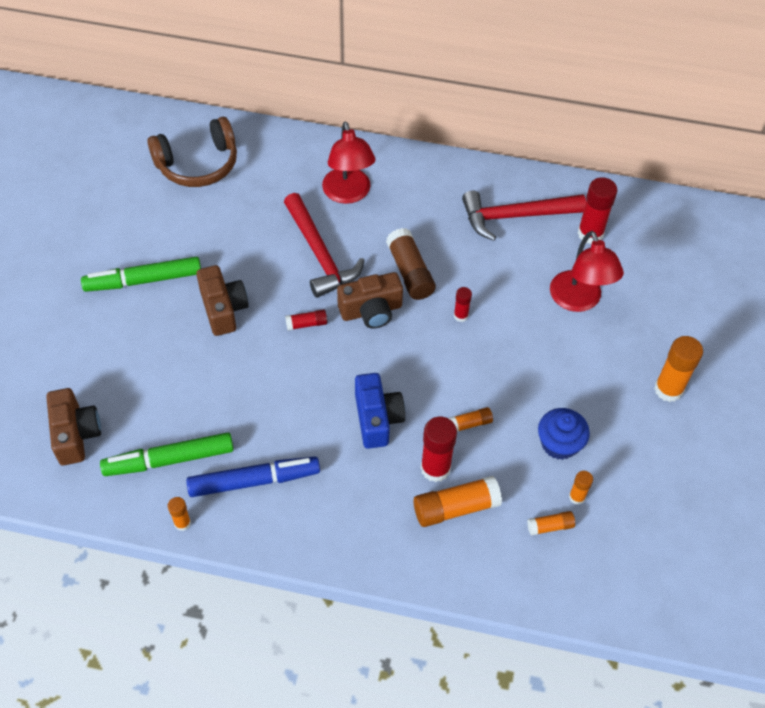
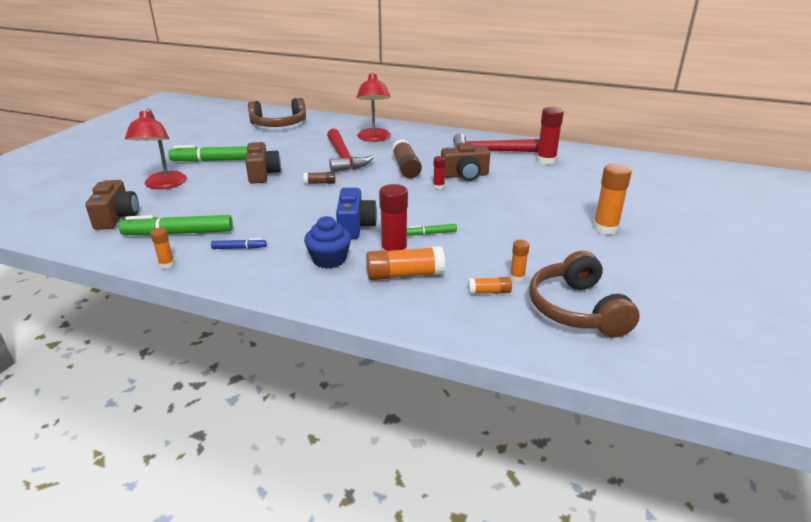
camera: 10 degrees right, 25 degrees down
blue marker [186,456,320,497] -> blue marker [211,238,267,249], size x0.48
red glue stick [285,309,327,331] -> brown glue stick [304,172,335,184]
brown camera [337,272,403,329] -> brown camera moved to [441,142,490,181]
orange glue stick [448,407,493,432] -> green marker [407,224,457,235]
blue cupcake [538,408,590,460] -> blue cupcake moved to [304,216,351,269]
red lamp [550,231,624,312] -> red lamp moved to [125,108,187,189]
none -> brown headphones [529,251,640,337]

